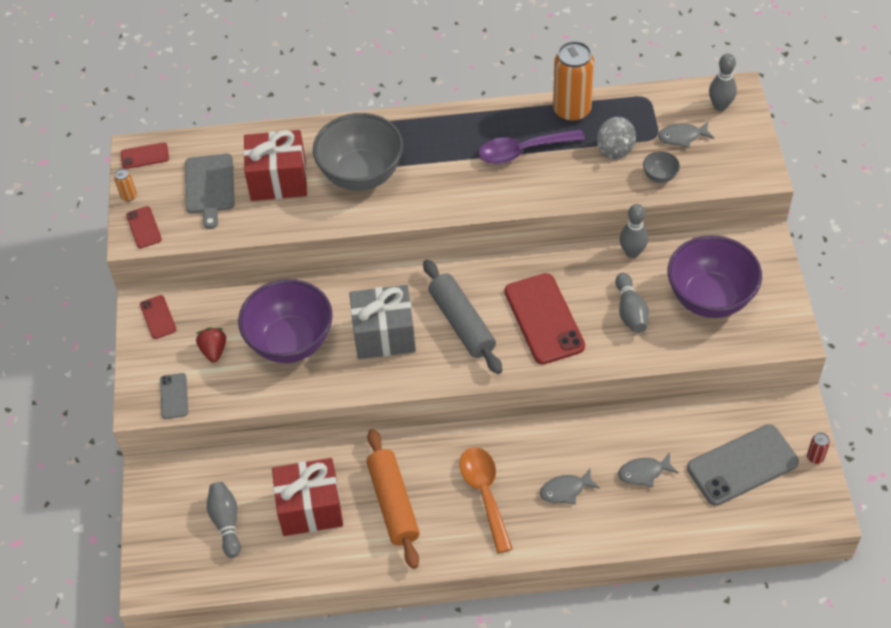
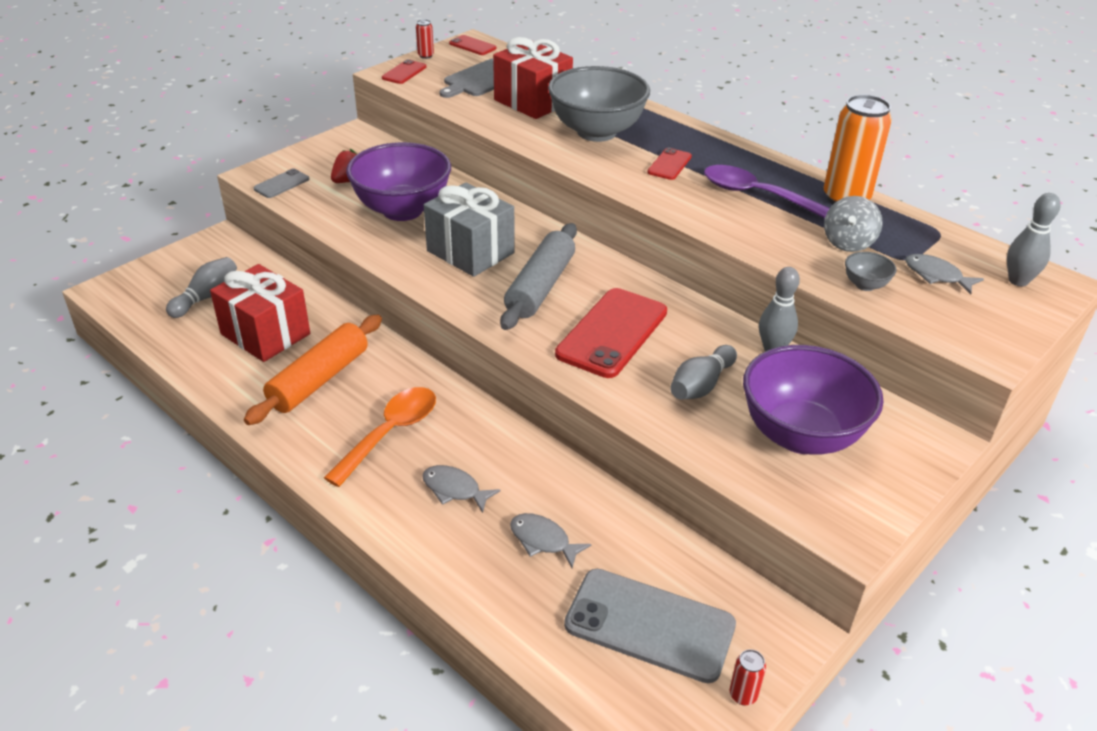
camera: 45 degrees right, 15 degrees down
orange can [114,168,137,202] -> red can [416,19,434,59]
red phone [140,295,177,339] -> red phone moved to [647,148,692,180]

